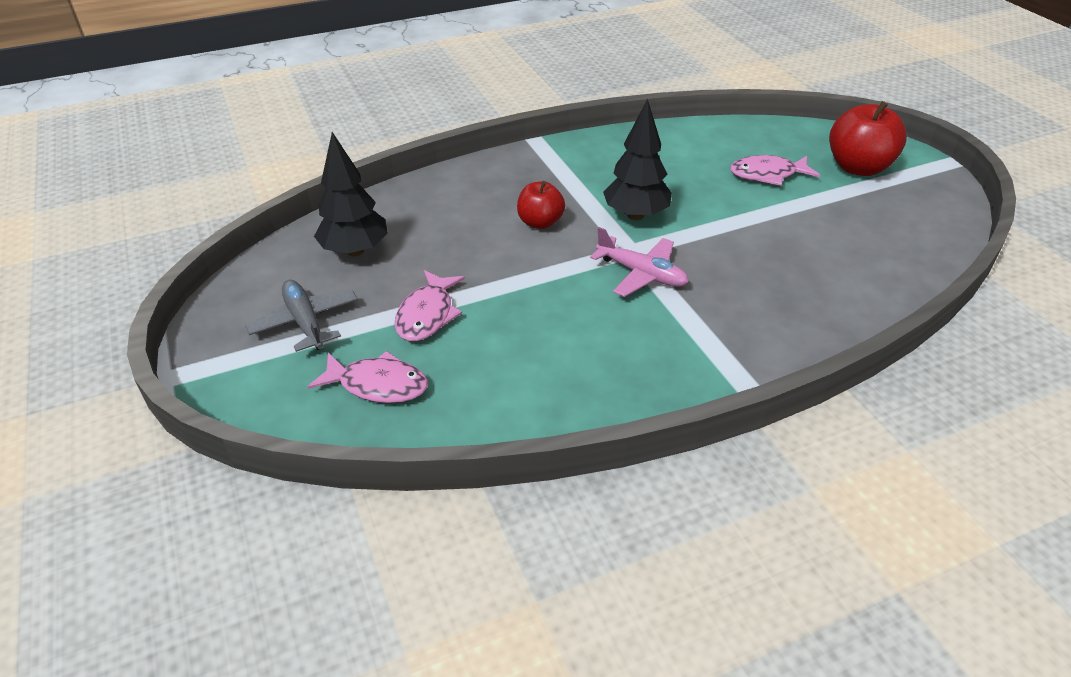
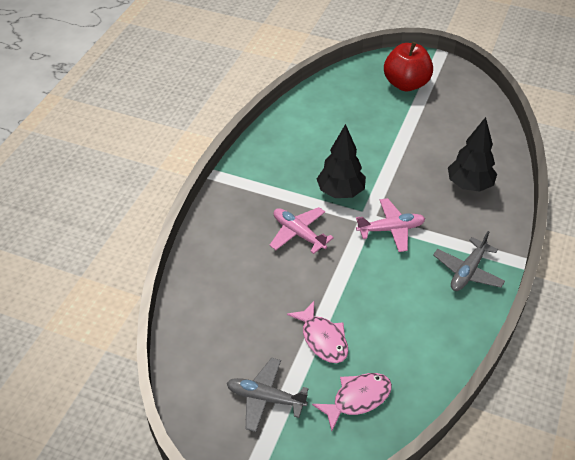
camera: 45 degrees left, 5 degrees up
black tree [314,132,388,256] -> black tree moved to [448,117,497,192]
red apple [517,181,565,229] -> pink plane [269,207,334,254]
pink fish [730,155,820,186] -> none
none -> grey plane [433,231,505,291]

